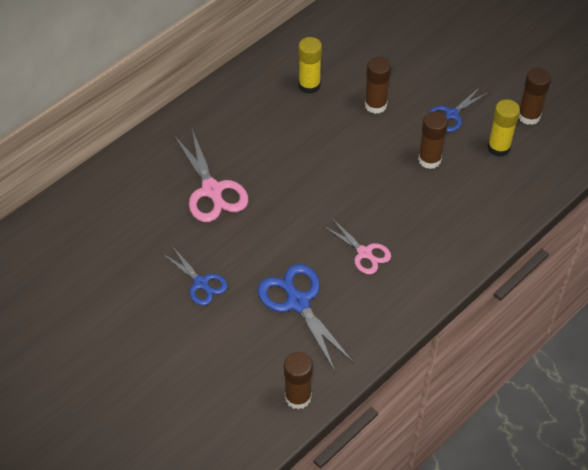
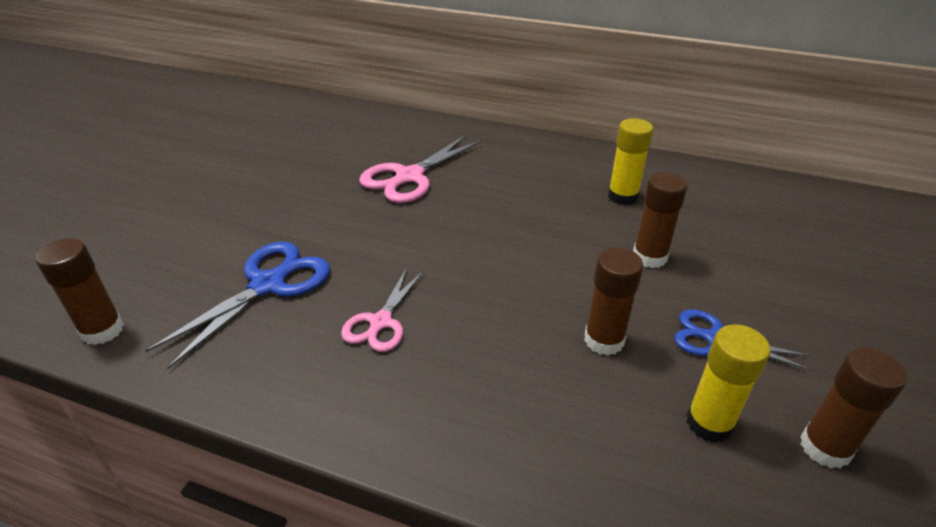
camera: 65 degrees right, 15 degrees down
blue scissors [163,246,228,306] -> none

